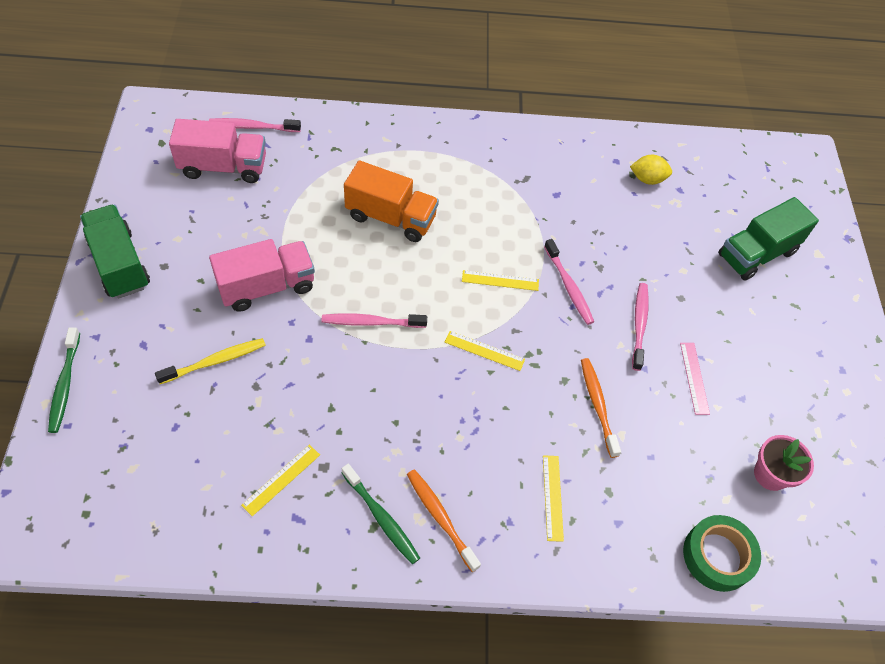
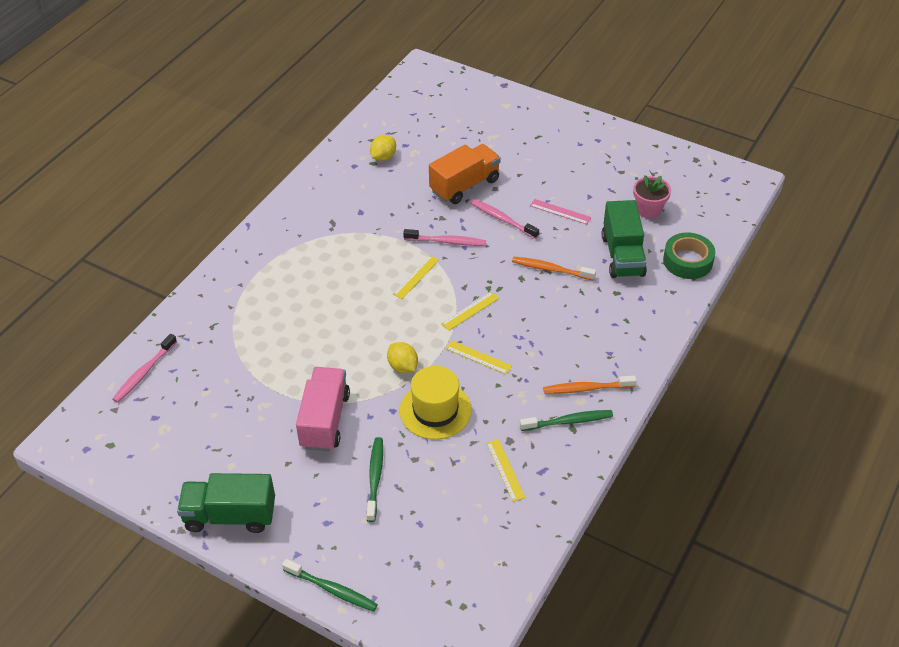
camera: 55 degrees left, 10 degrees down
yellow toothbrush [155,338,266,384] -> green toothbrush [367,437,383,522]
pink truck [169,119,266,183] -> none
pink toothbrush [321,314,427,328] -> yellow lemon [387,342,418,373]
orange truck [344,161,439,242] -> orange truck moved to [429,144,501,204]
yellow ruler [543,455,564,542] -> yellow ruler moved to [446,340,512,375]
green truck [718,197,819,281] -> green truck moved to [602,200,647,278]
none -> yellow hat [400,366,472,440]

